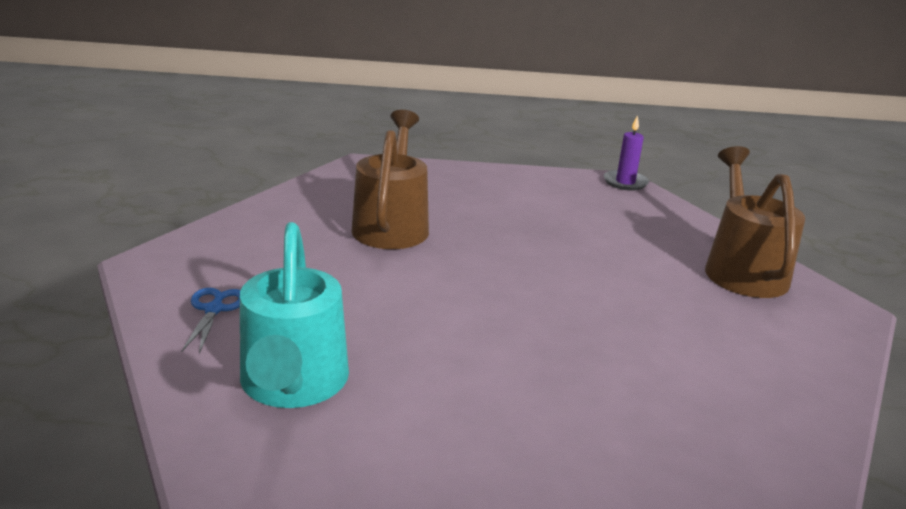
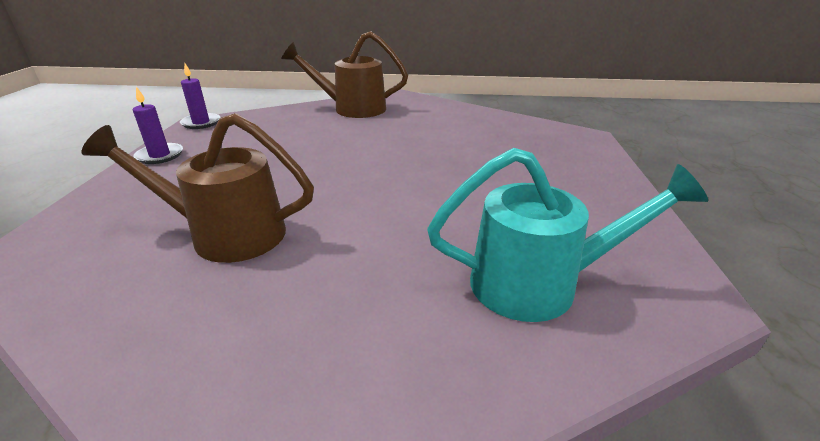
camera: 85 degrees left, 5 degrees up
blue scissors [181,288,241,354] -> none
none -> purple candle [133,86,183,164]

